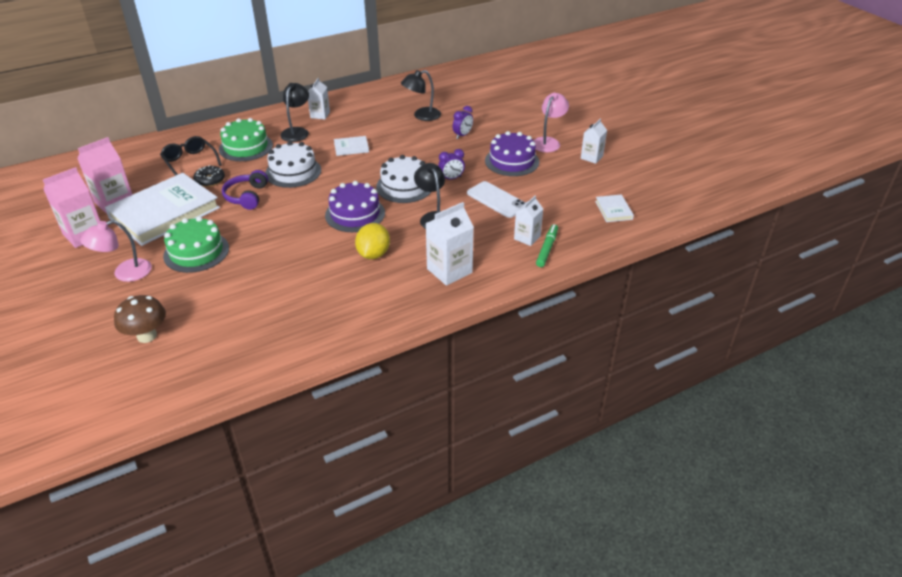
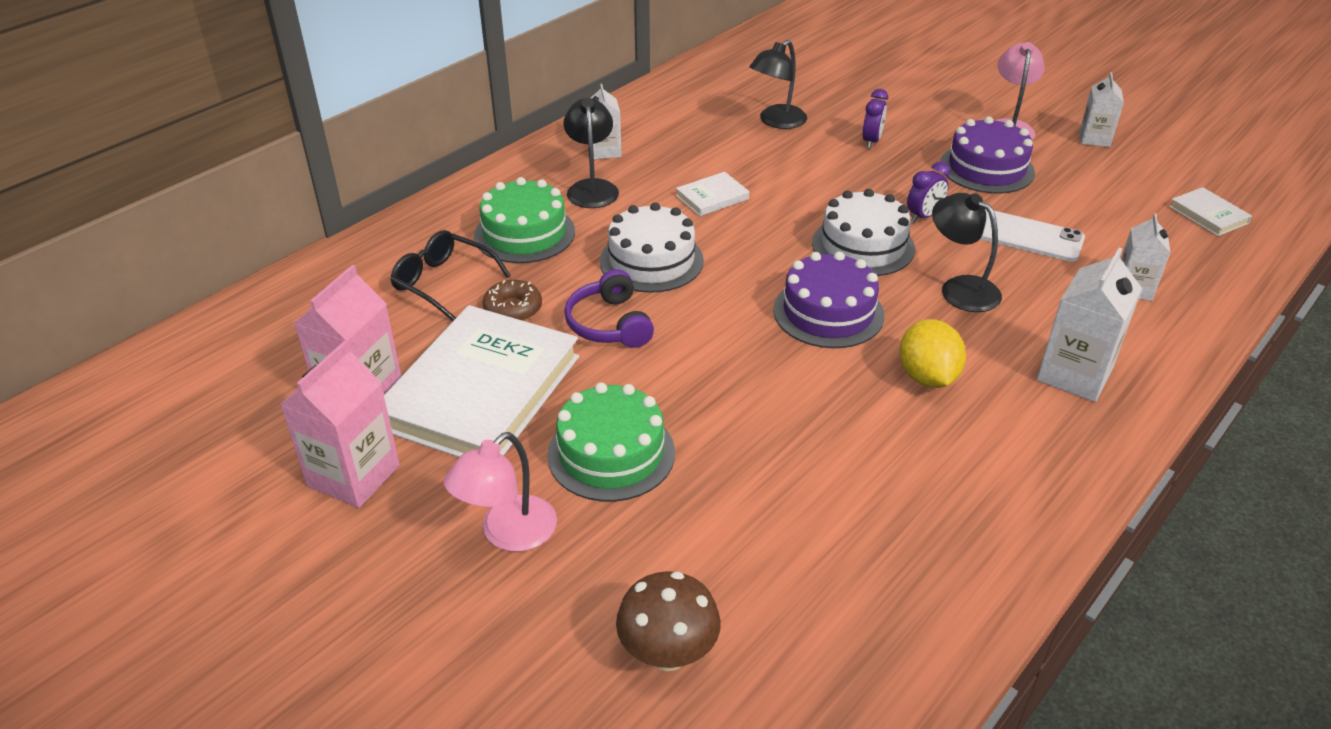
camera: 20 degrees left, 0 degrees up
black donut [193,165,225,187] -> brown donut [482,280,542,321]
green marker [536,224,558,267] -> none

